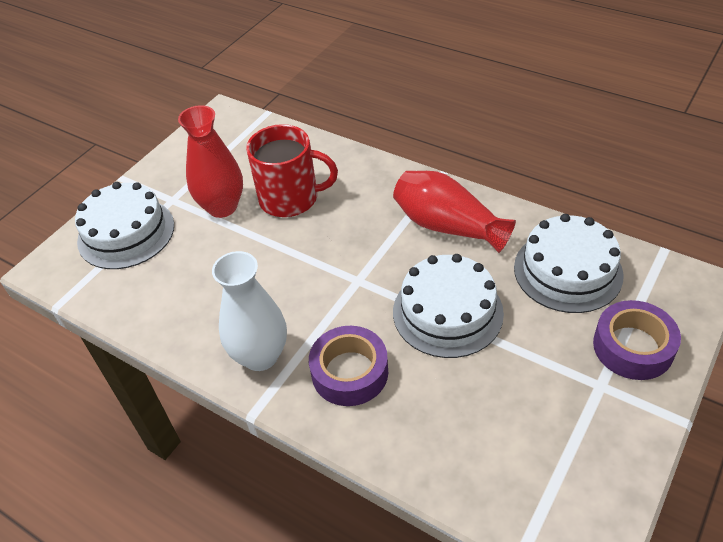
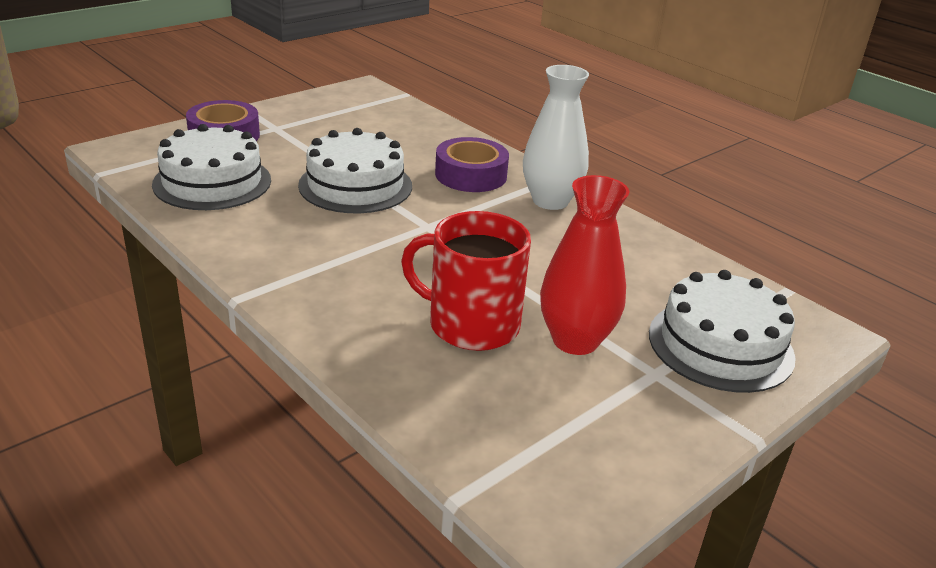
camera: 170 degrees left, 15 degrees down
red vase [393,171,516,253] -> none

